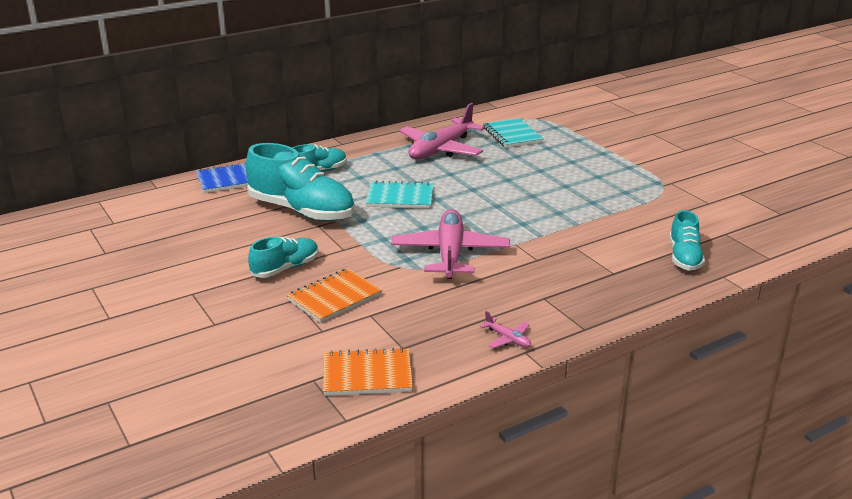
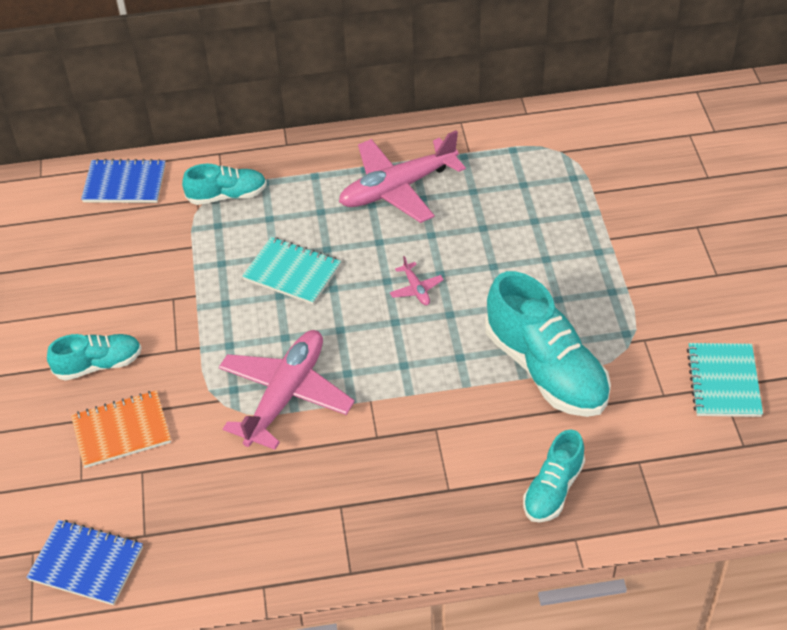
camera: 25 degrees right, 20 degrees up
turquoise shoe [246,143,355,221] -> turquoise shoe moved to [485,271,611,417]
orange notebook [323,347,413,396] -> blue notebook [26,520,143,605]
pink plane [480,311,531,348] -> pink plane moved to [390,256,444,305]
turquoise notebook [483,118,544,148] -> turquoise notebook moved to [687,343,763,417]

